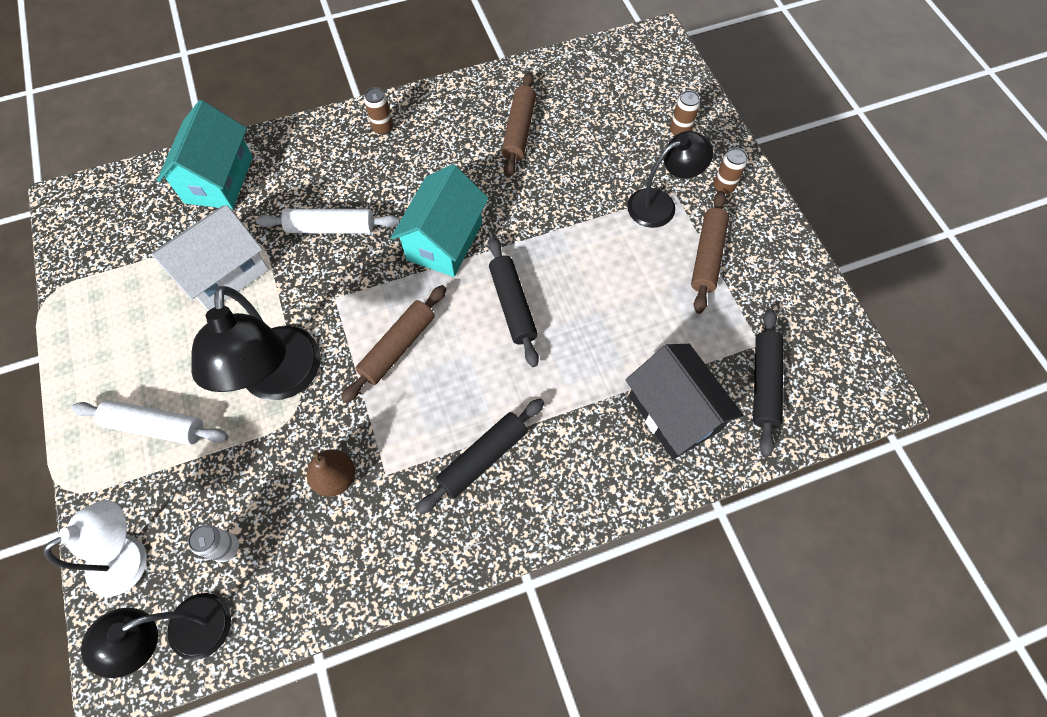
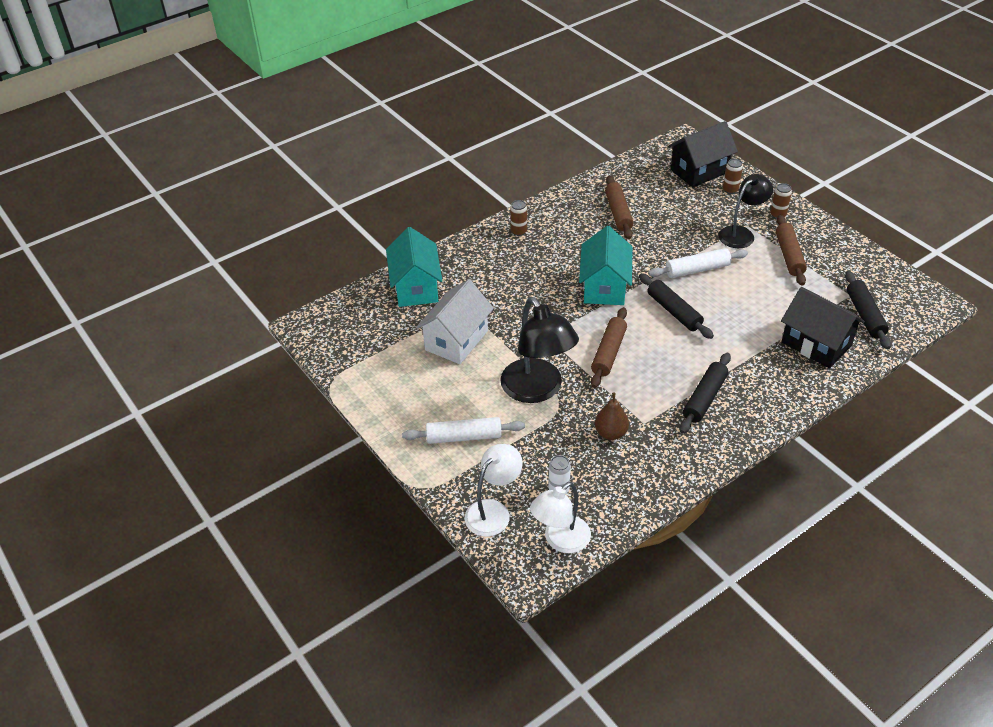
camera: 15 degrees left, 20 degrees down
black lamp [81,593,231,678] -> white lamp [530,482,591,553]
white rolling pin [256,209,400,234] -> white rolling pin moved to [648,248,748,278]
none -> black house [668,121,738,187]

